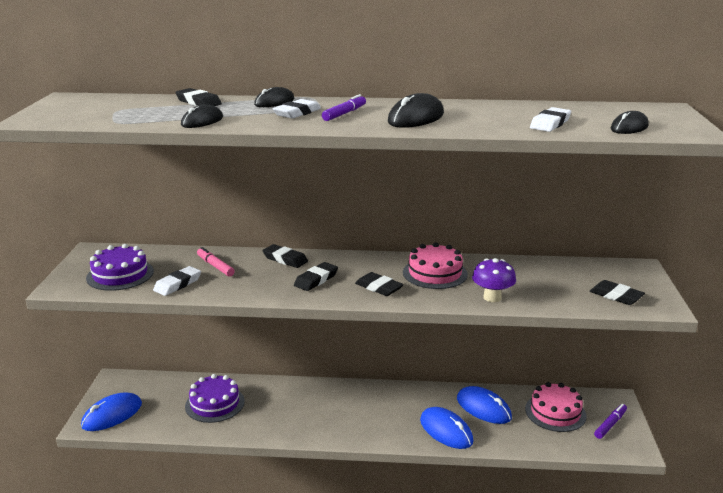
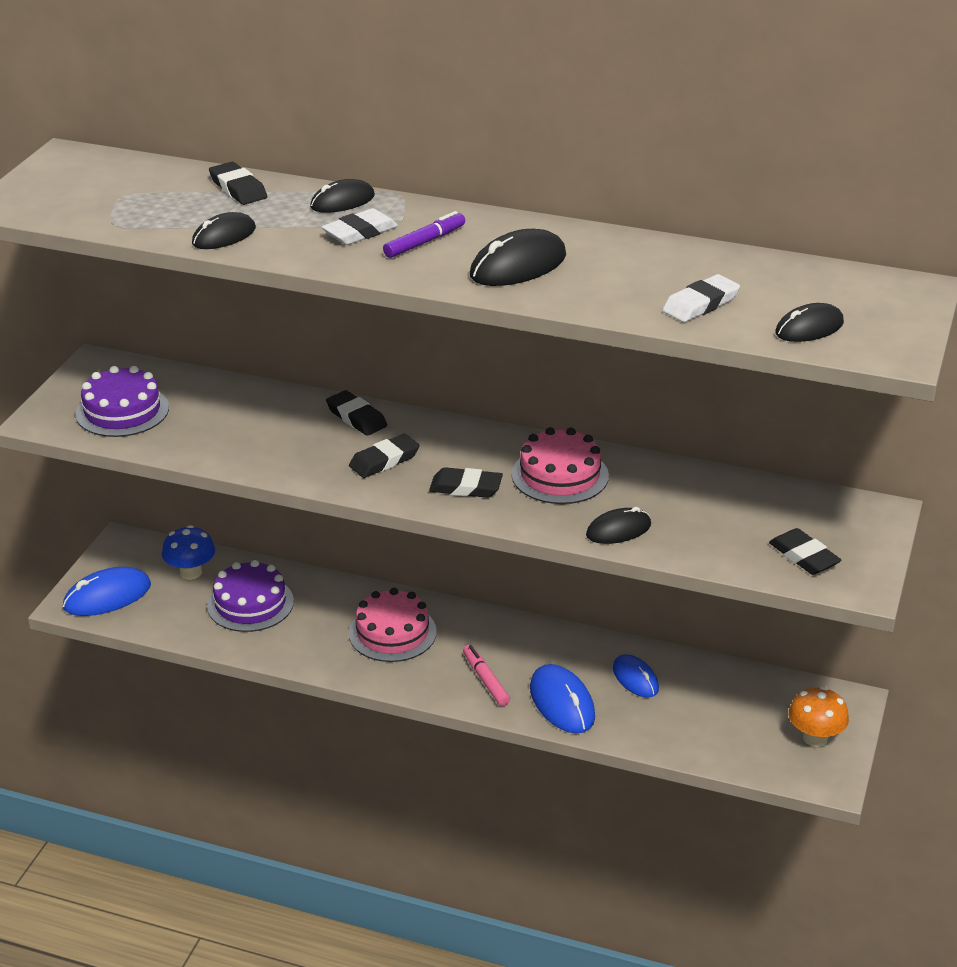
camera: 15 degrees right, 10 degrees up
white eraser [153,266,201,296] -> none
pink marker [197,247,235,276] -> pink marker moved to [463,645,510,706]
black eraser [355,272,404,296] -> black eraser turned 45 degrees counterclockwise [429,467,503,498]
blue mouse [457,386,512,424] -> blue mouse [613,654,659,698], size x0.66
purple mushroom [472,258,516,302] -> black mouse [586,507,651,544]
pink cake [525,382,587,432] -> pink cake moved to [349,588,437,662]
purple marker [594,404,627,439] -> orange mushroom [789,687,849,747]
none -> blue mushroom [162,525,215,580]

